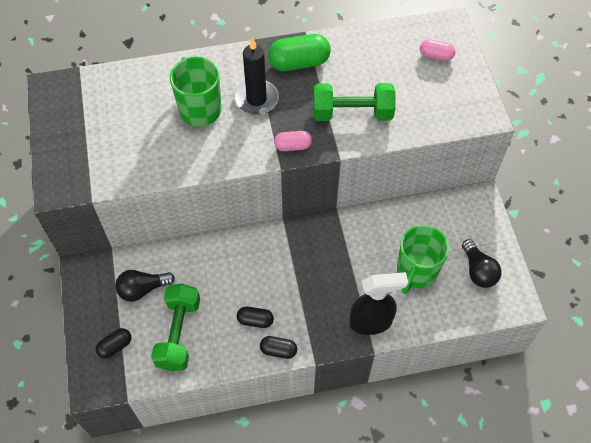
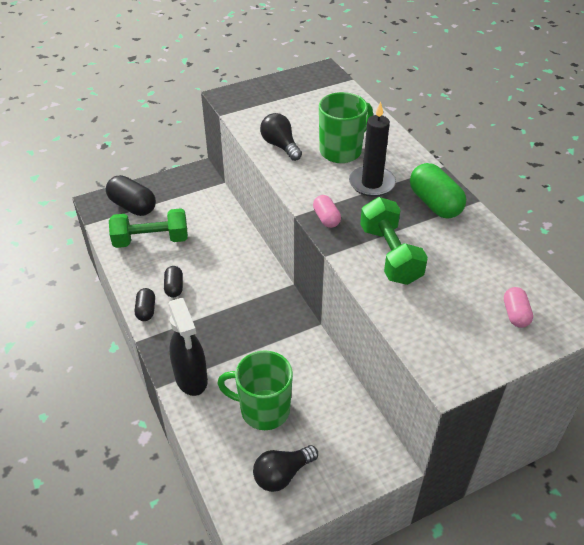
camera: 75 degrees right, 15 degrees down
black capsule [96,328,131,359] -> black capsule [106,175,156,216], size x1.76
black light bulb [115,270,175,302] -> black light bulb moved to [260,113,302,161]

